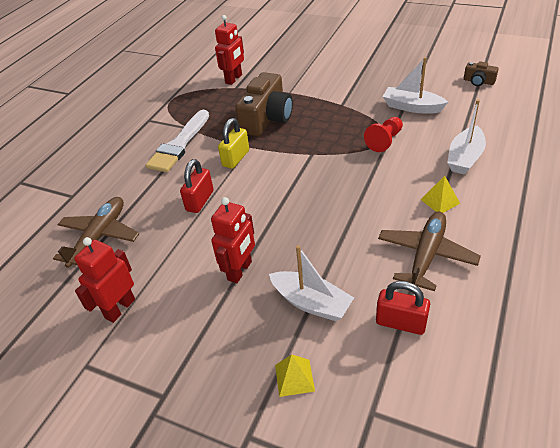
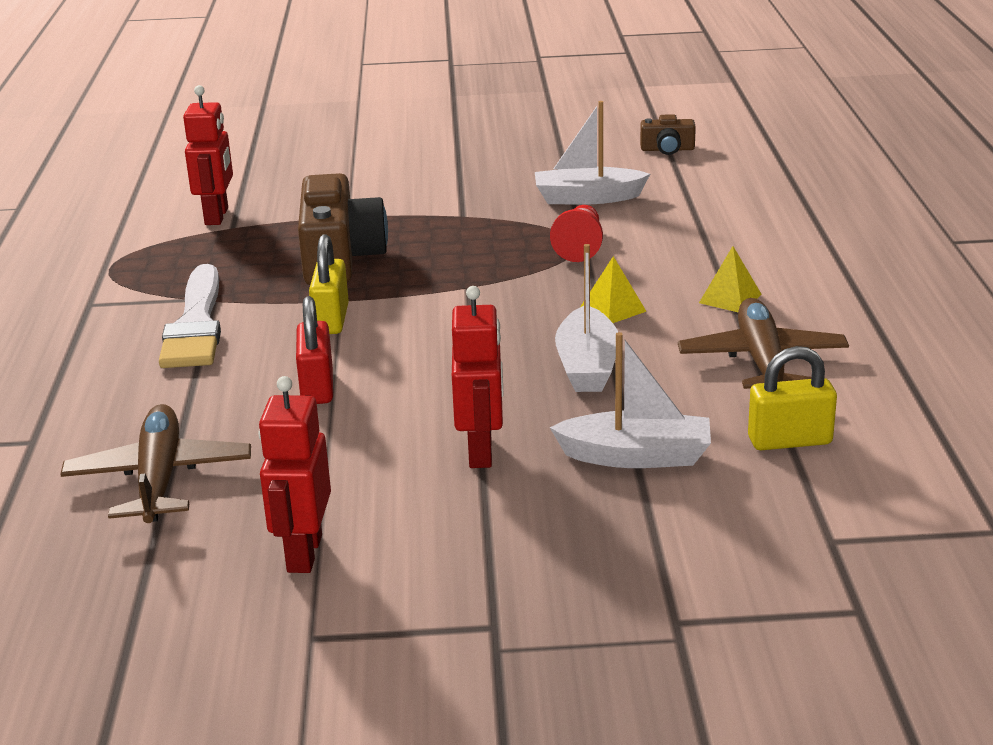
camera: 30 degrees left, 15 degrees down
yellow pyramid [275,354,315,397] -> yellow pyramid moved to [580,256,647,323]
red padlock [376,281,430,335] -> yellow padlock [748,346,837,450]
white boat [447,99,486,175] -> white boat moved to [555,244,618,392]

